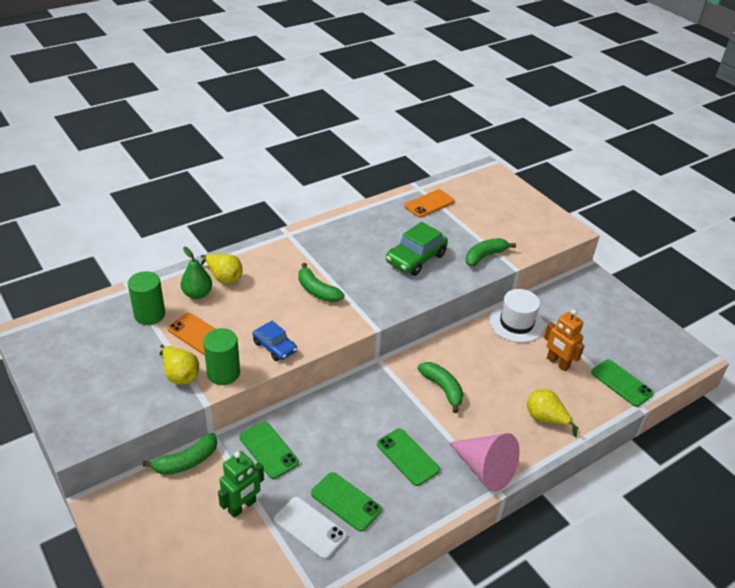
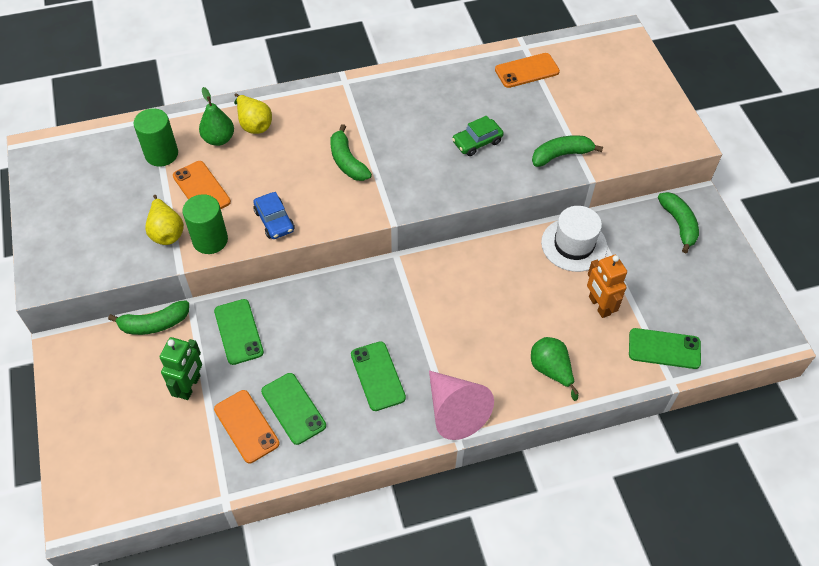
camera: 20 degrees right, 15 degrees up
green robot [218,451,264,518] -> green robot turned 45 degrees counterclockwise [160,337,202,400]
white phone [274,497,347,559] -> orange phone [214,390,280,463]
green car [386,222,448,276] -> green car [452,116,504,156], size x0.63
green banana [418,362,463,413] -> green banana moved to [658,192,699,253]
yellow pear [527,389,579,437] -> green pear [531,337,578,401]
green phone [591,359,654,407] -> green phone turned 60 degrees counterclockwise [629,328,701,369]

